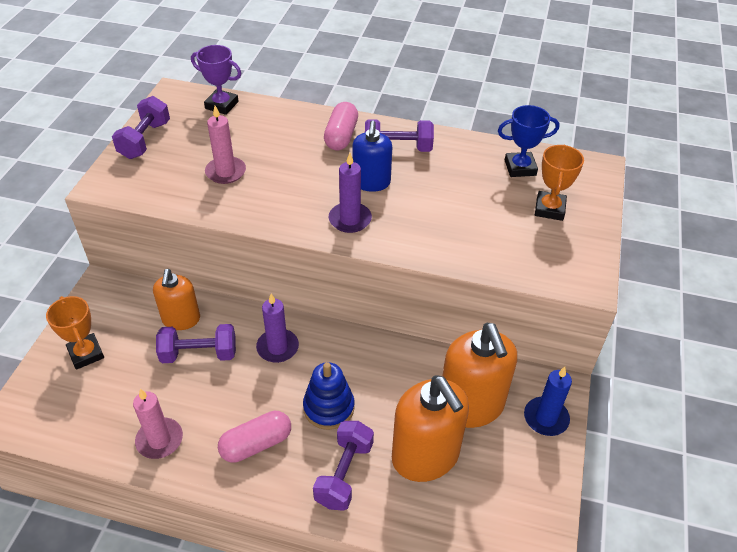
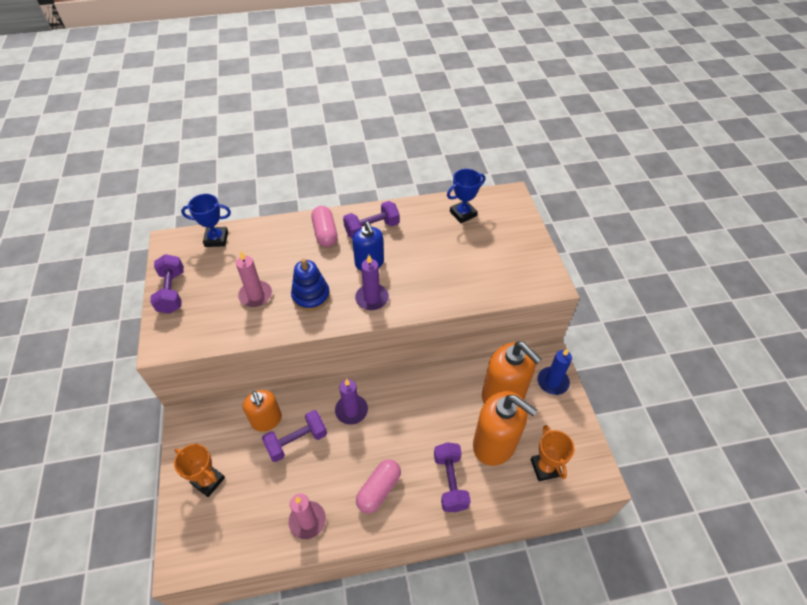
camera: 25 degrees left, 5 degrees up
purple trophy [191,45,242,115] -> blue trophy [181,194,231,247]
blue stacking toy [303,362,355,430] -> blue stacking toy moved to [291,258,330,311]
orange trophy [535,144,584,221] -> orange trophy moved to [531,425,575,481]

